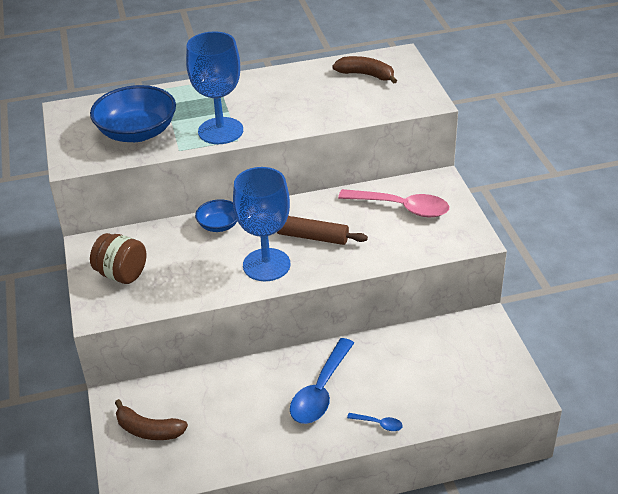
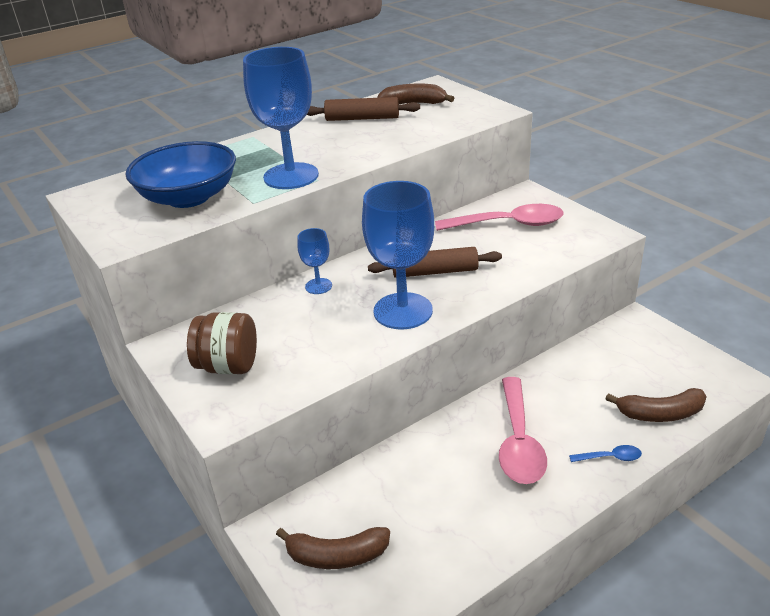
camera: 20 degrees left, 5 degrees down
blue bowl [195,199,237,232] -> blue goblet [297,228,332,294]
blue spoon [290,338,354,424] -> pink spoon [499,377,547,484]
none -> brown rolling pin [307,97,420,121]
none -> brown banana [605,388,707,422]

